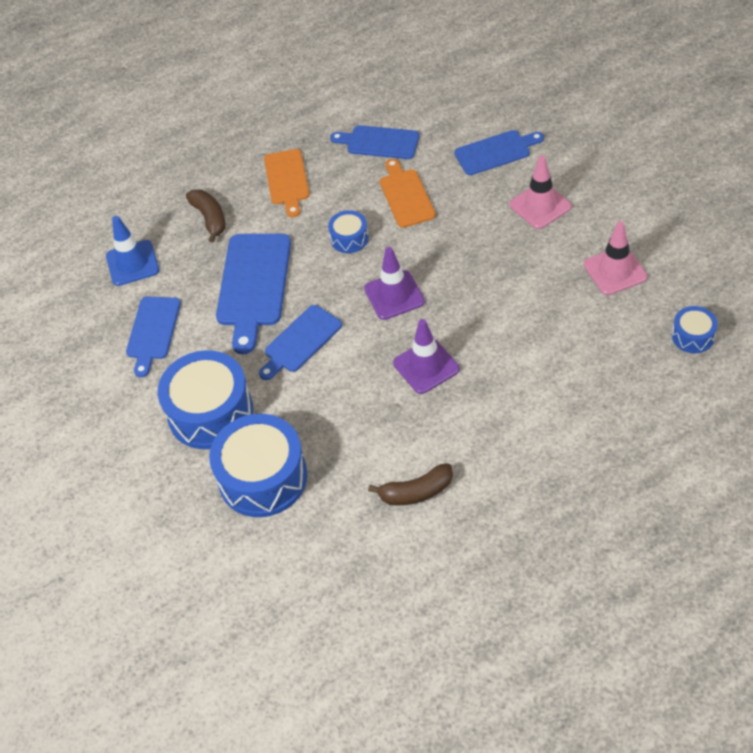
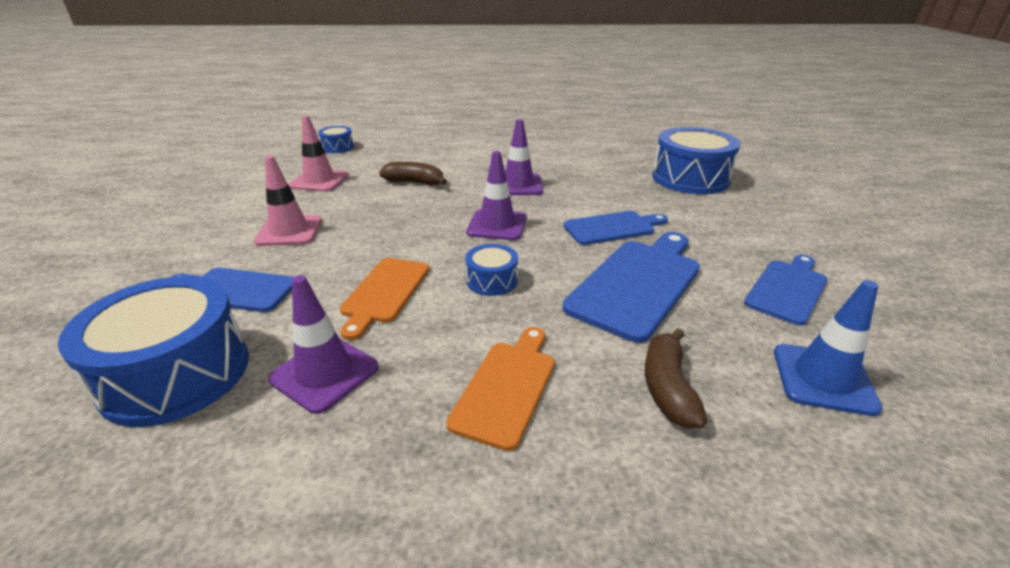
camera: 155 degrees left, 20 degrees down
blue drum [158,350,253,449] -> blue drum moved to [58,276,249,427]
blue cutting board [330,125,420,159] -> purple traffic cone [268,275,379,414]
brown banana [368,463,453,506] -> brown banana moved to [379,162,447,185]

